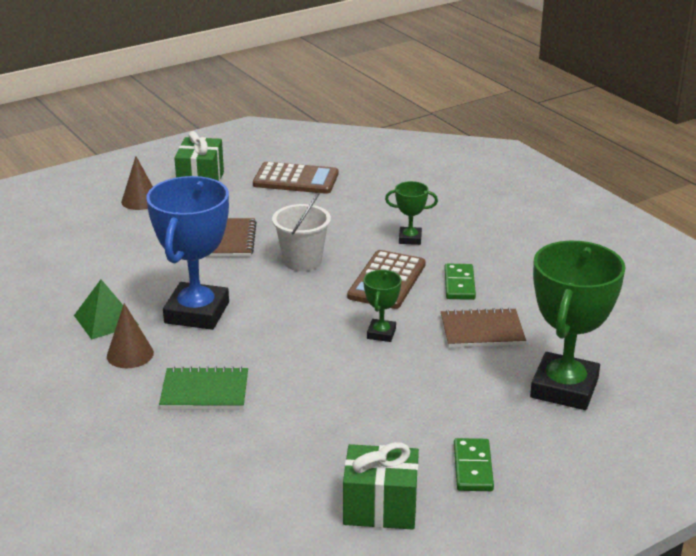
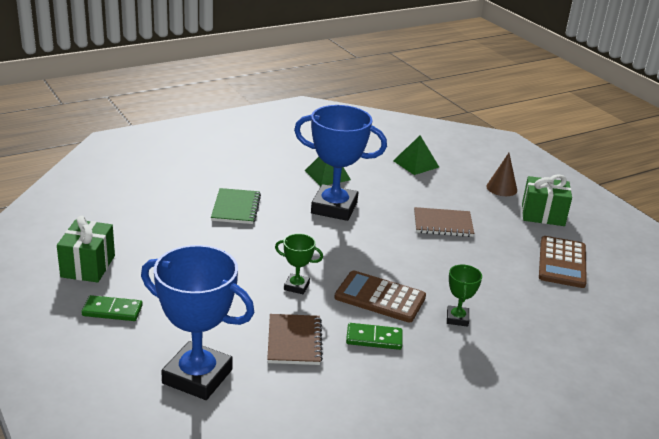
camera: 90 degrees right, 0 degrees up
brown cone [107,303,154,368] -> none
white bucket [272,192,331,271] -> none
green trophy [530,241,625,410] -> blue trophy [141,245,255,400]
none -> green pyramid [393,135,439,175]

